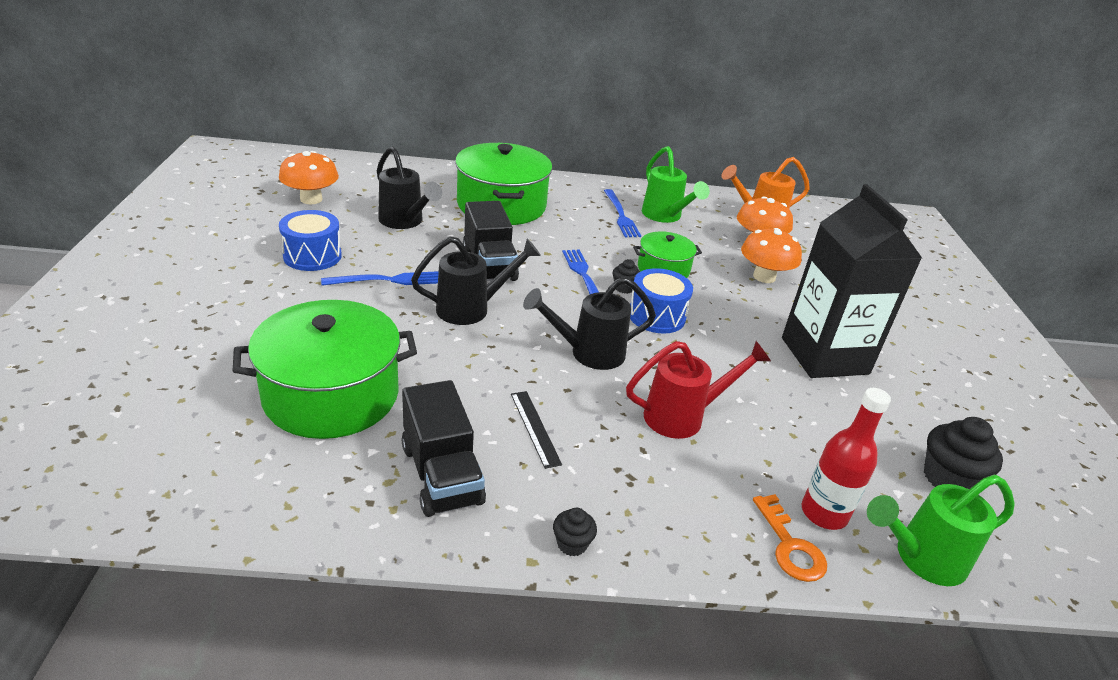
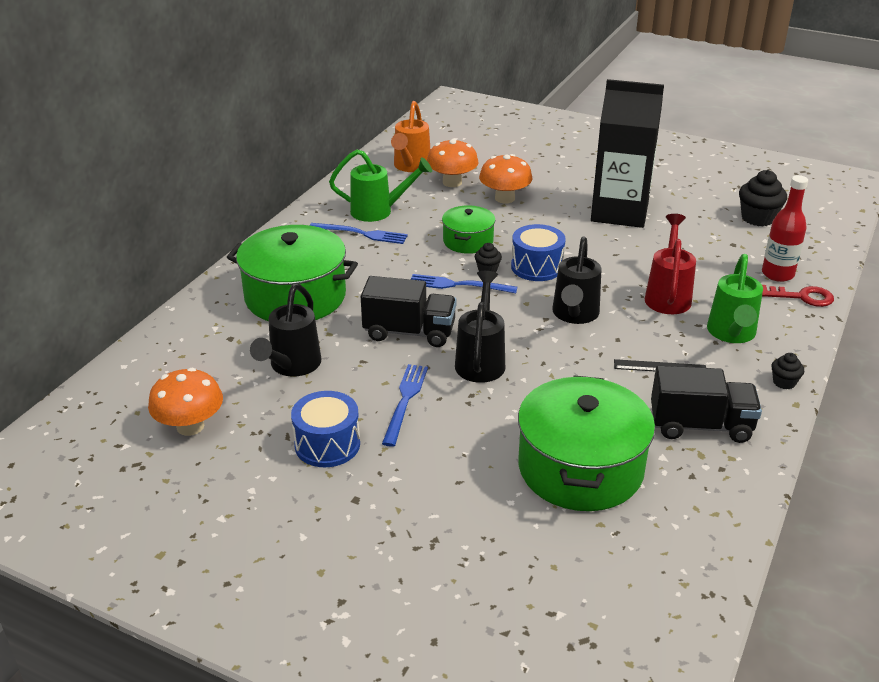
camera: 60 degrees left, 0 degrees up
black watering can [377,146,442,229] -> black watering can turned 120 degrees clockwise [250,284,321,377]
orange key [753,494,827,582] -> red key [762,285,834,307]
green watering can [867,475,1014,586] -> green watering can moved to [707,254,763,343]

